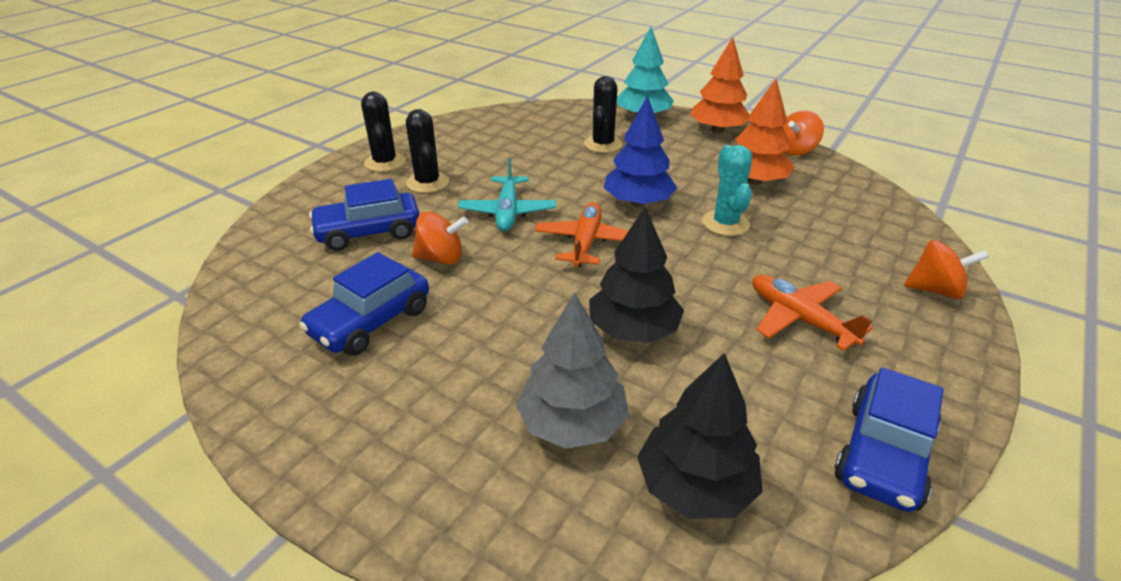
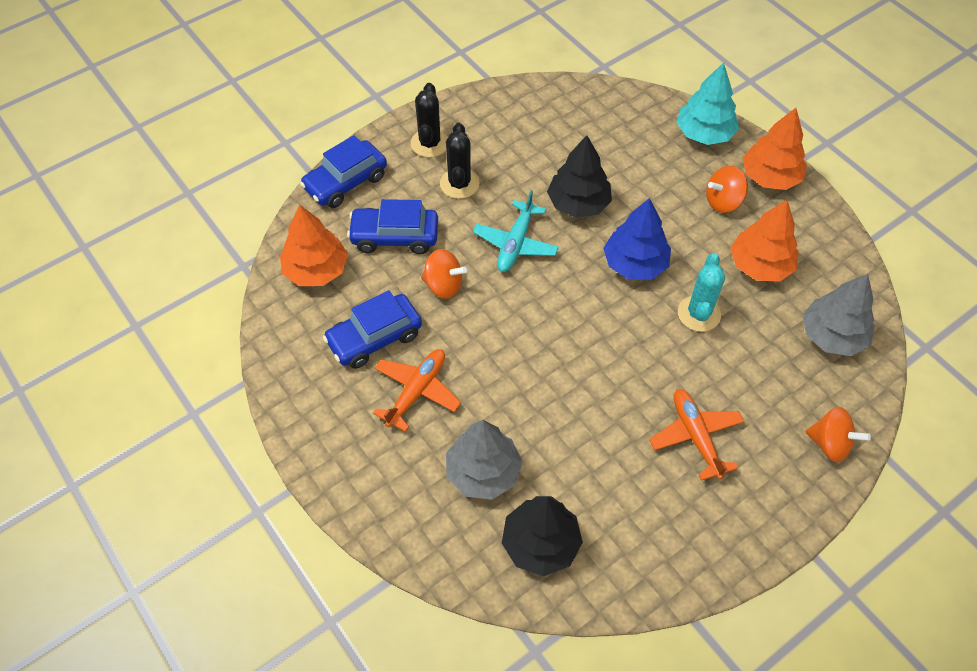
camera: 20 degrees right, 20 degrees up
orange plane [534,202,628,267] -> orange plane moved to [373,349,461,432]
black cactus [584,76,623,153] -> none
black tree [589,207,684,343] -> black tree moved to [547,135,612,218]
orange spinning top [782,110,824,156] -> orange spinning top moved to [706,166,748,213]
blue car [834,368,944,512] -> blue car moved to [300,135,387,208]
none -> orange tree [280,205,348,286]
none -> grey tree [803,274,875,356]

